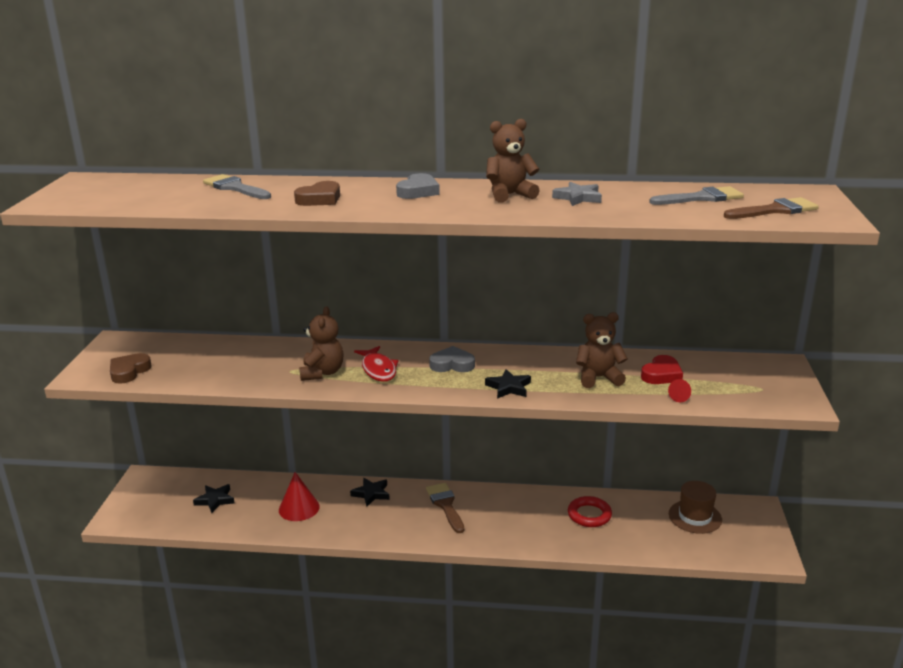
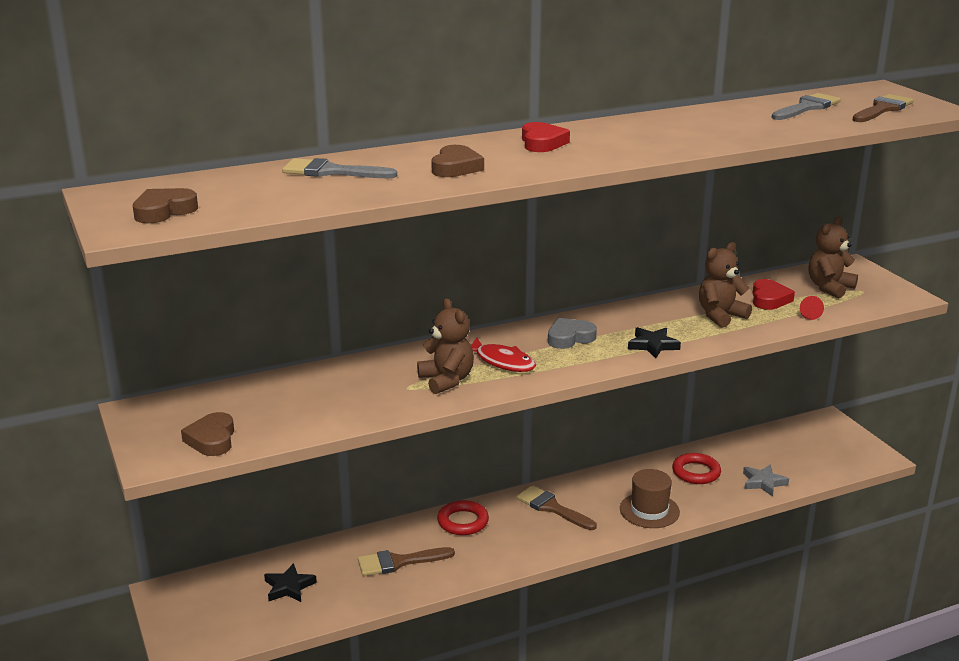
camera: 30 degrees left, 0 degrees up
red cone [279,472,320,521] -> brown brush [358,547,455,576]
black star [350,478,390,507] -> red ring [437,500,489,535]
grey heart [396,173,440,199] -> red heart [522,122,570,152]
brown teddy bear [486,119,540,203] -> brown teddy bear moved to [809,217,858,299]
grey star [552,182,602,206] -> grey star moved to [743,465,789,497]
brown hat [669,481,722,534] -> brown hat moved to [620,469,680,528]
none -> brown heart [133,188,198,223]

